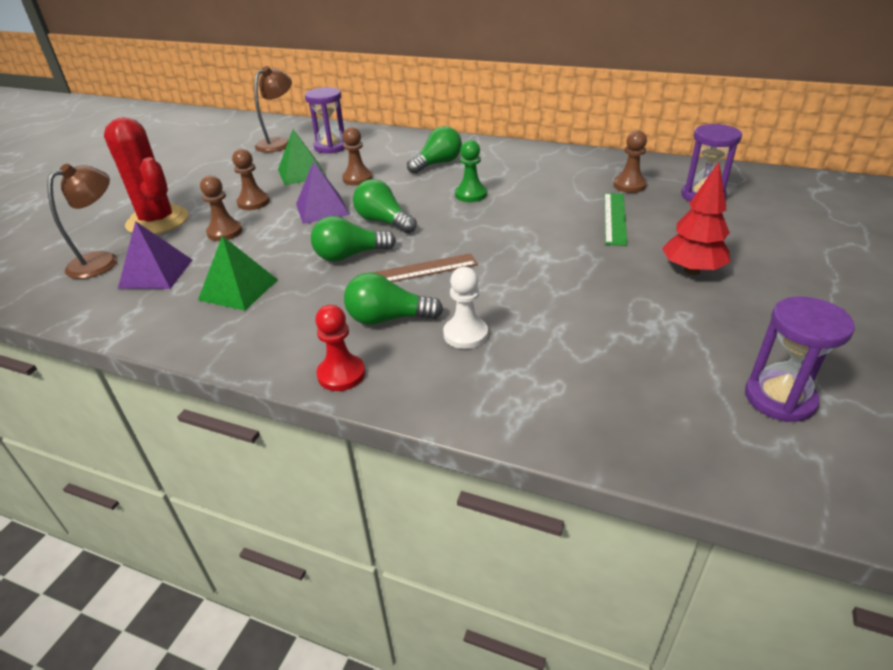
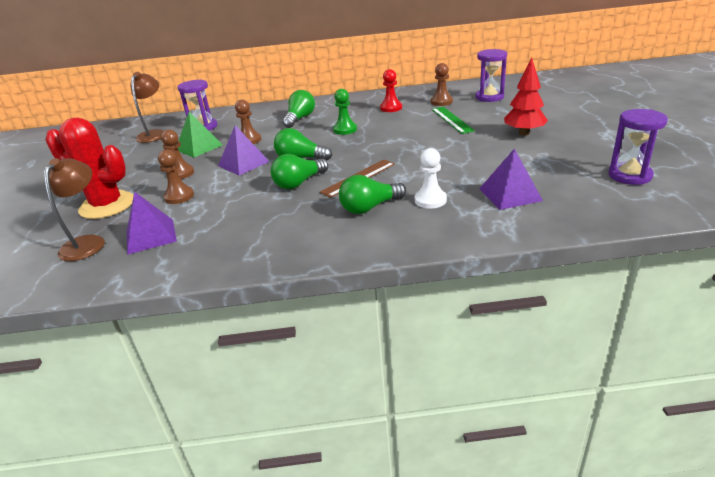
camera: 25 degrees left, 5 degrees down
green pyramid [198,236,278,311] -> none
red pawn [315,305,365,391] -> red pawn moved to [380,69,402,112]
none -> purple pyramid [479,148,543,210]

